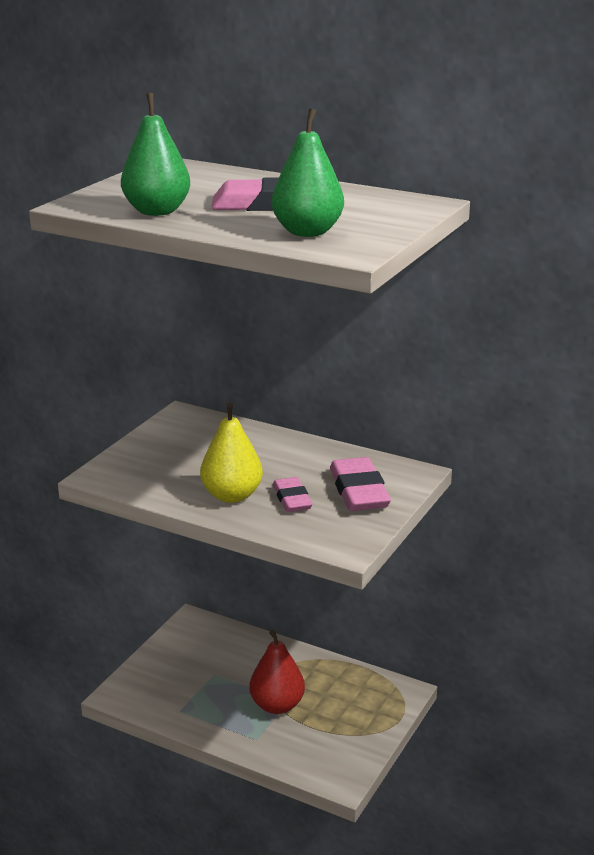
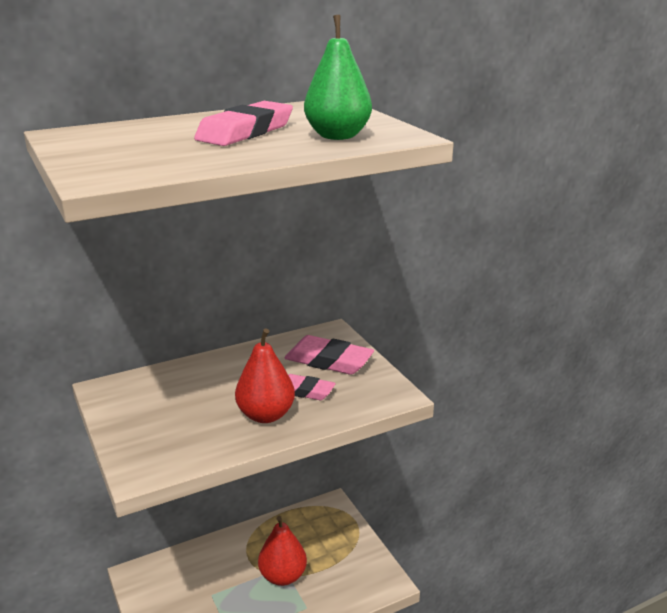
camera: 55 degrees left, 0 degrees up
green pear [121,93,190,216] -> none
yellow pear [200,403,263,503] -> red pear [235,328,295,423]

